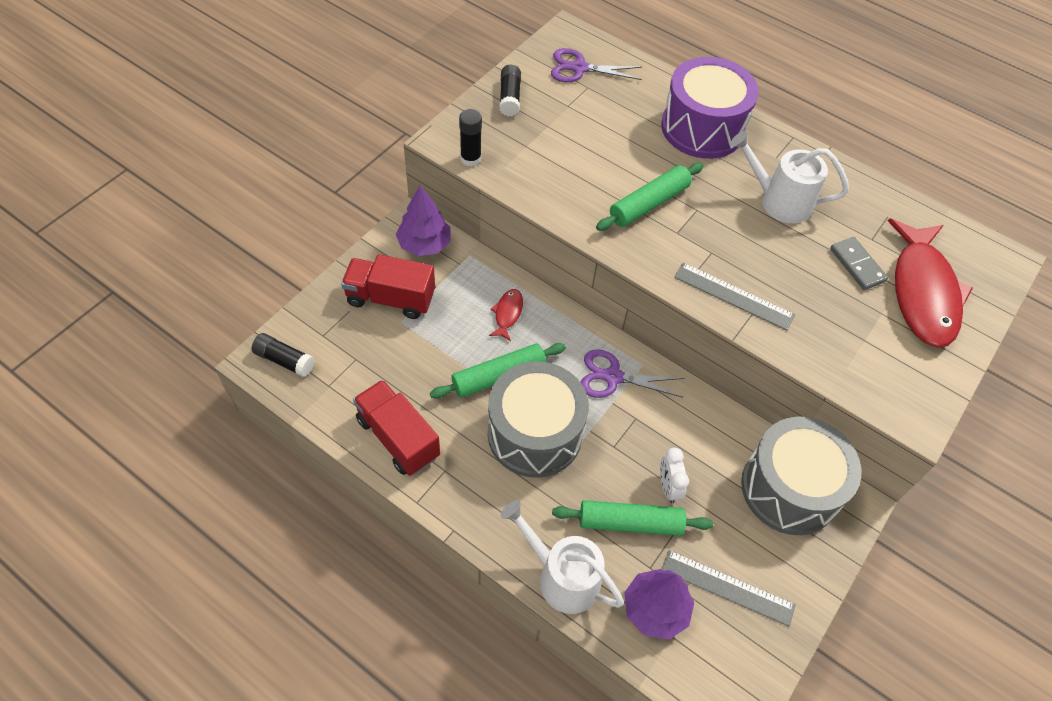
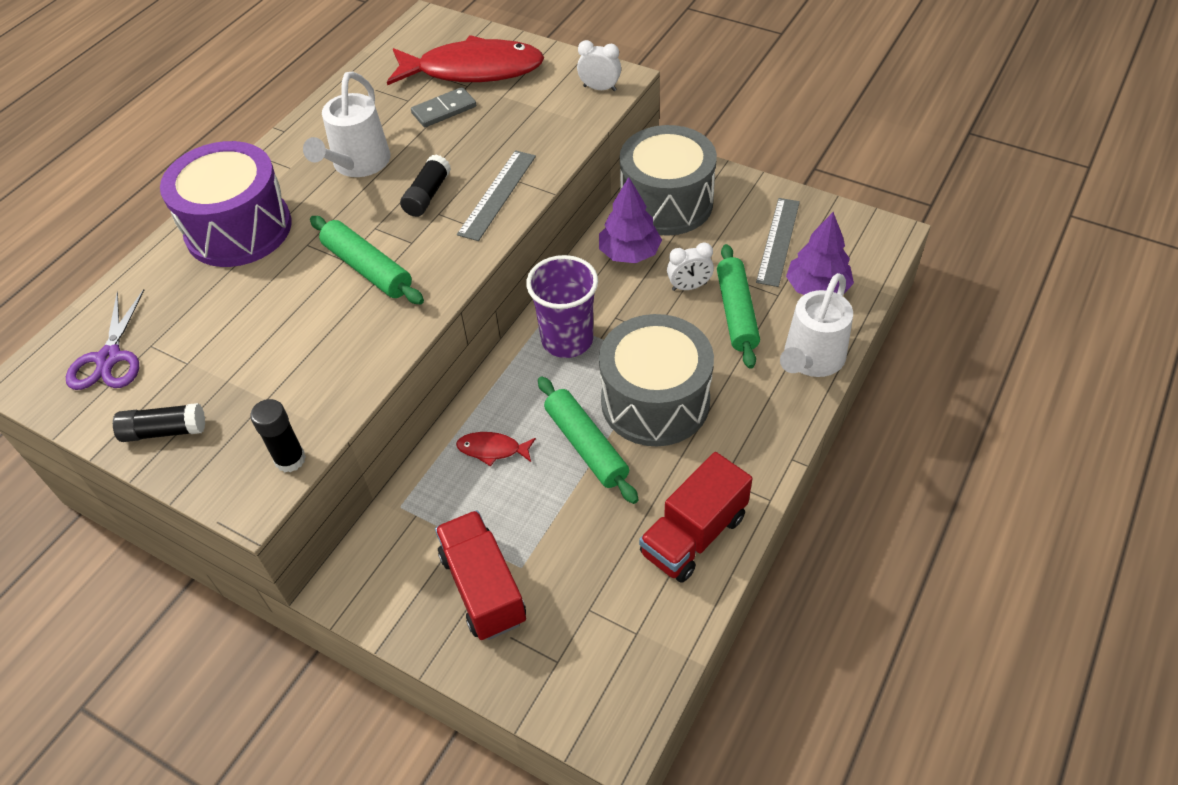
camera: 90 degrees left, 5 degrees down
black glue stick [252,333,315,377] -> black glue stick moved to [400,155,451,217]
red truck [341,254,435,319] -> red truck turned 150 degrees clockwise [435,510,526,640]
purple tree [396,186,451,256] -> purple tree moved to [599,177,662,263]
purple scissors [580,349,684,398] -> purple cup [526,255,598,358]
none -> white clock [577,40,621,91]

